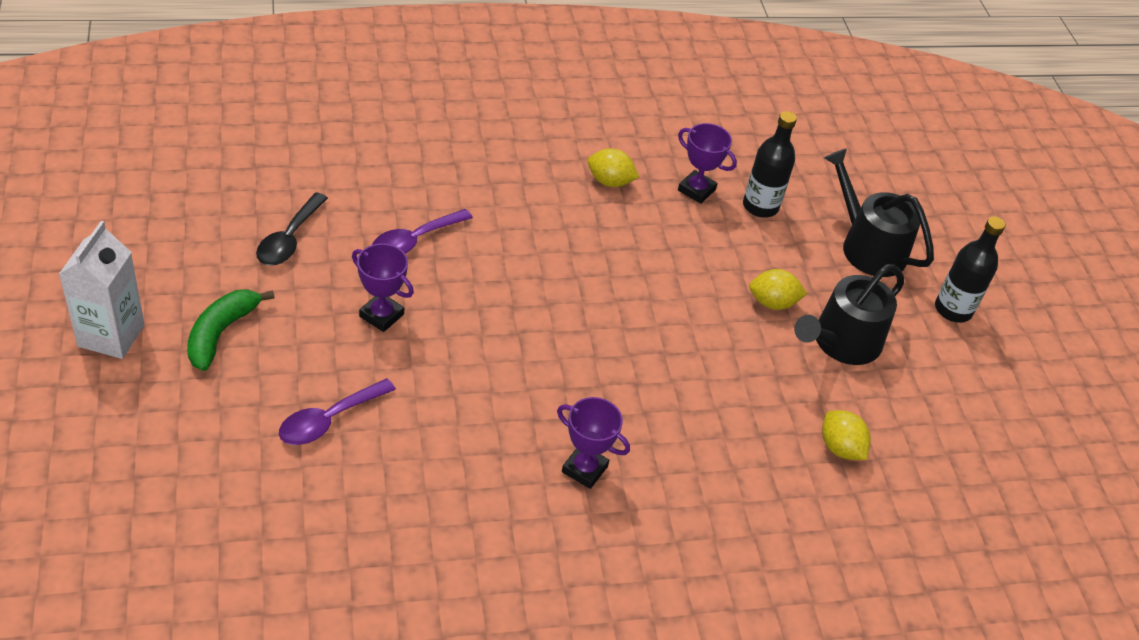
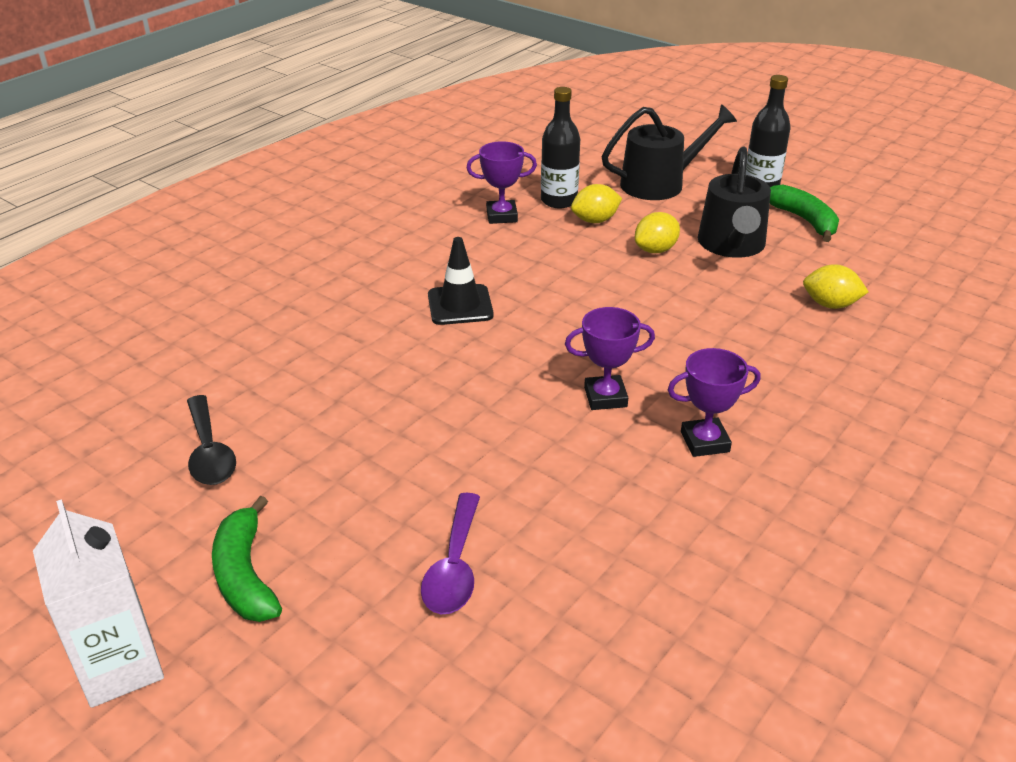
camera: 35 degrees left, 10 degrees down
purple trophy [352,243,414,332] -> purple trophy moved to [565,307,655,410]
purple spoon [372,209,473,254] -> none
yellow lemon [587,148,639,187] -> yellow lemon moved to [571,184,622,223]
black watering can [824,148,934,277] -> black watering can turned 150 degrees clockwise [602,104,737,200]
none -> black traffic cone [428,237,494,325]
none -> green banana [770,185,839,242]

